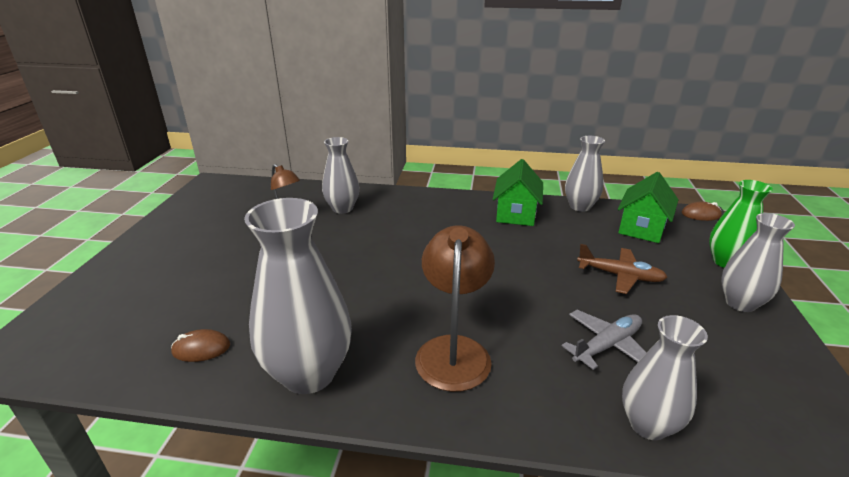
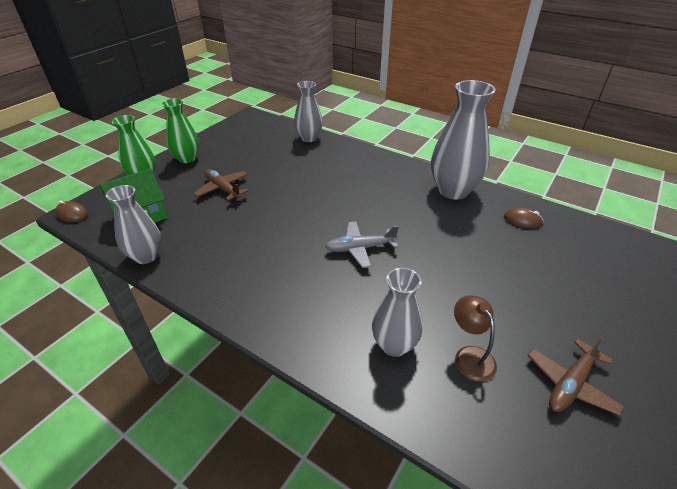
camera: 155 degrees left, 10 degrees up
brown lamp [415,225,495,392] -> none
green house [493,159,543,226] -> none
grey plane [562,310,647,370] -> grey plane moved to [325,221,399,268]
grey vase [721,213,795,312] -> green vase [162,98,199,163]
none -> brown plane [527,335,624,416]

